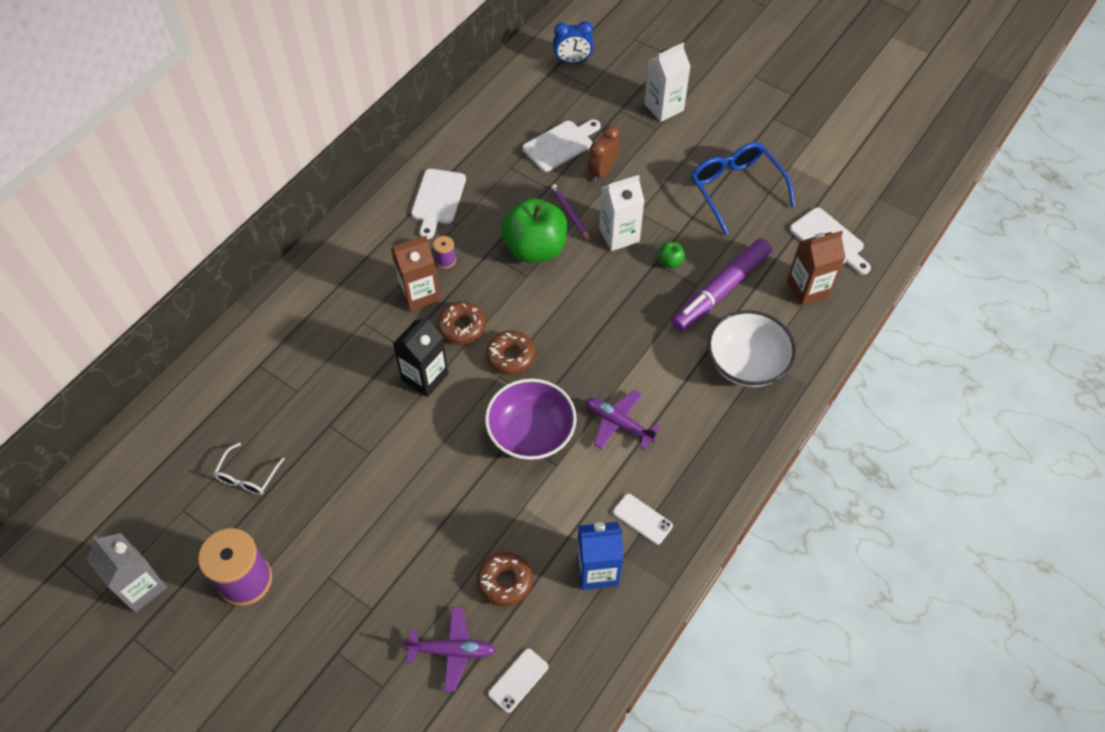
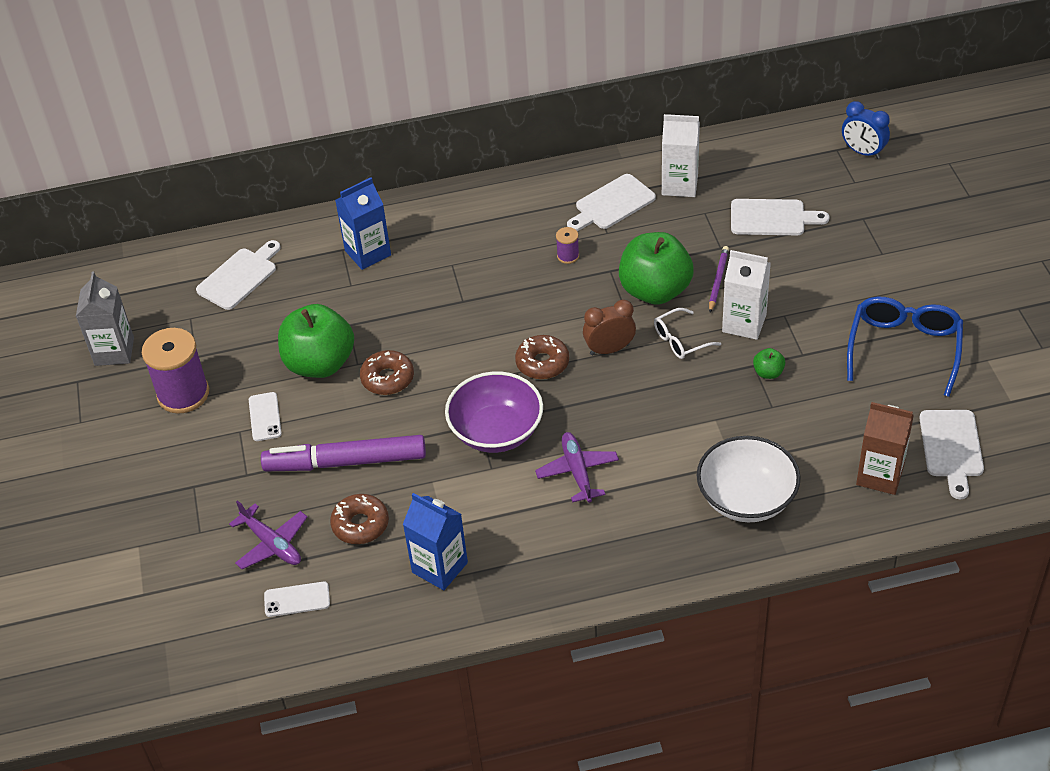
camera: 45 degrees right, 10 degrees down
white glasses [214,443,285,495] -> white glasses moved to [654,308,721,359]
brown carton [391,236,440,312] -> none
black carton [393,315,449,397] -> none
brown donut [437,301,486,344] -> brown donut moved to [360,350,414,395]
brown clock [587,125,620,182] -> brown clock moved to [583,300,636,355]
white phone [613,494,673,545] -> white phone moved to [249,392,282,441]
white carton [644,43,691,122] -> white carton moved to [662,114,700,197]
purple marker [671,238,772,332] -> purple marker moved to [261,435,426,471]
none -> white cutting board [196,240,281,310]
none -> green apple [278,304,354,378]
none -> blue carton [335,177,391,270]

